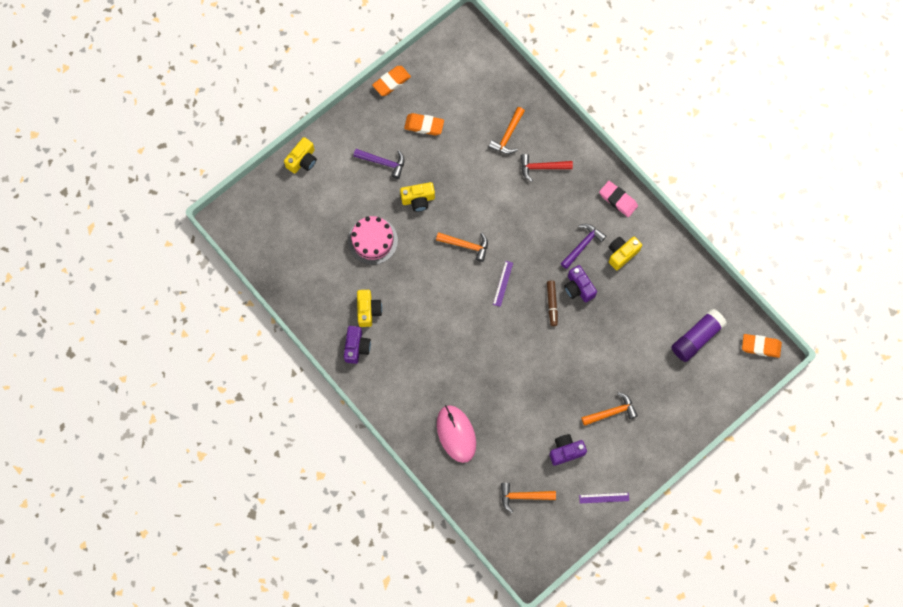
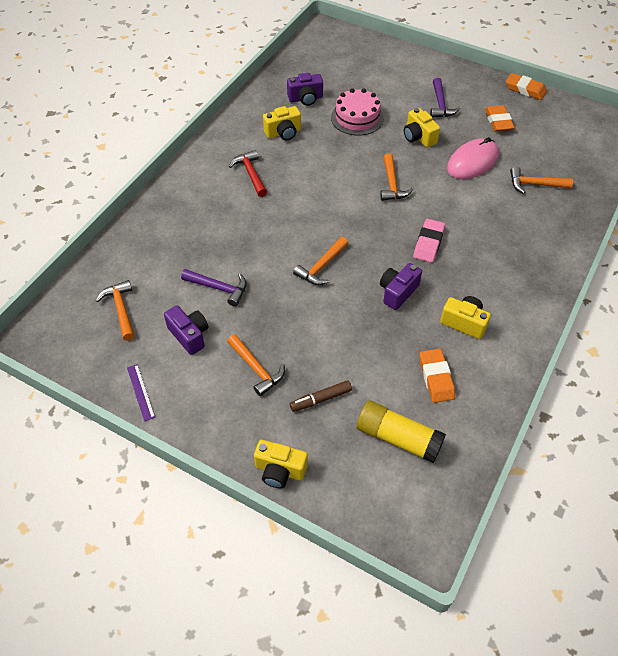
camera: 70 degrees right, 20 degrees down
yellow camera [284,137,317,174] -> yellow camera moved to [254,440,308,488]
purple camera [344,326,371,364] -> purple camera moved to [287,73,323,106]
pink mouse [437,405,476,463] -> pink mouse moved to [447,137,499,179]
purple ruler [493,261,513,307] -> none
red hammer [521,154,573,182] -> red hammer moved to [229,150,267,197]
brown marker [547,280,558,326] -> brown marker moved to [290,380,352,412]
purple hammer [561,224,606,269] -> purple hammer moved to [181,269,247,307]
pink eraser [599,181,638,217] -> pink eraser moved to [413,219,445,263]
purple glue stick [671,309,727,362] -> yellow glue stick [357,401,446,463]
orange eraser [742,334,782,358] -> orange eraser moved to [419,349,455,403]
none -> orange hammer [293,237,349,285]

